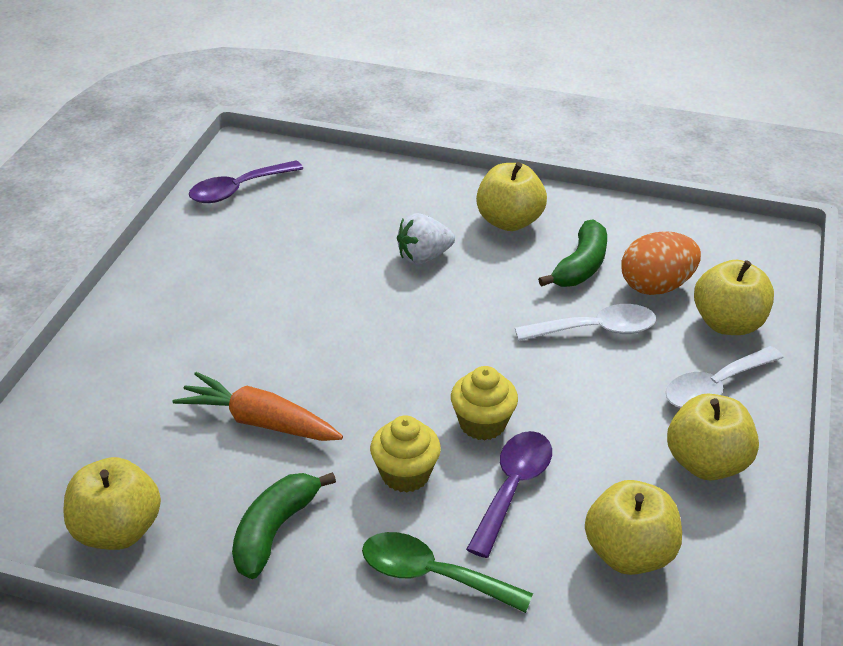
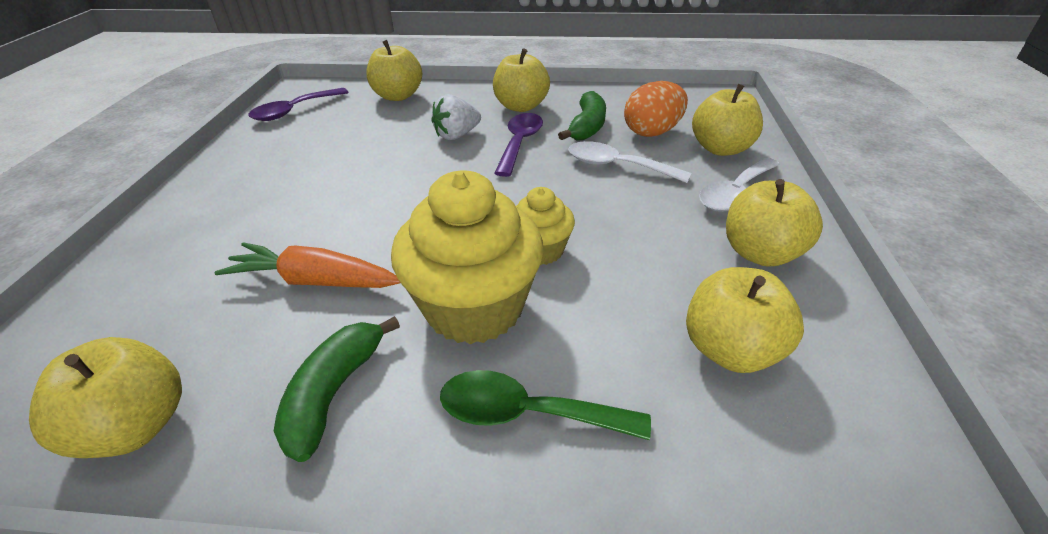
camera: 10 degrees left, 0 degrees up
yellow cupcake [370,415,441,493] -> yellow cupcake [391,170,544,345], size x1.88
purple spoon [466,431,552,558] -> purple spoon moved to [494,113,543,177]
white spoon [515,304,656,341] -> white spoon turned 135 degrees counterclockwise [568,141,691,183]
none -> yellow apple [366,40,422,101]

